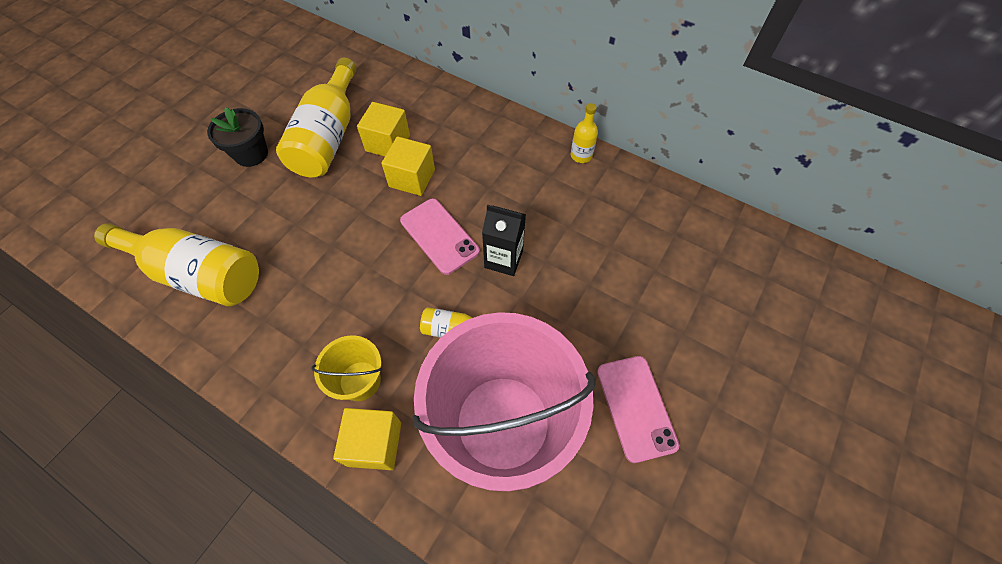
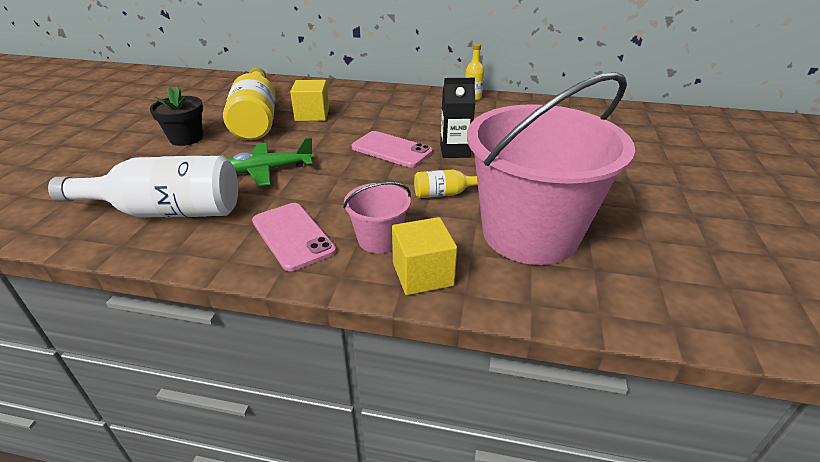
camera: 20 degrees left, 25 degrees down
yellow bottle [94,223,259,306] -> white bottle [48,156,238,218]
yellow bucket [311,335,382,401] -> pink bucket [343,182,411,253]
yellow cube [381,136,435,196] -> none
pink phone [597,356,679,463] -> pink phone moved to [252,203,336,271]
none -> green plane [227,138,314,186]

